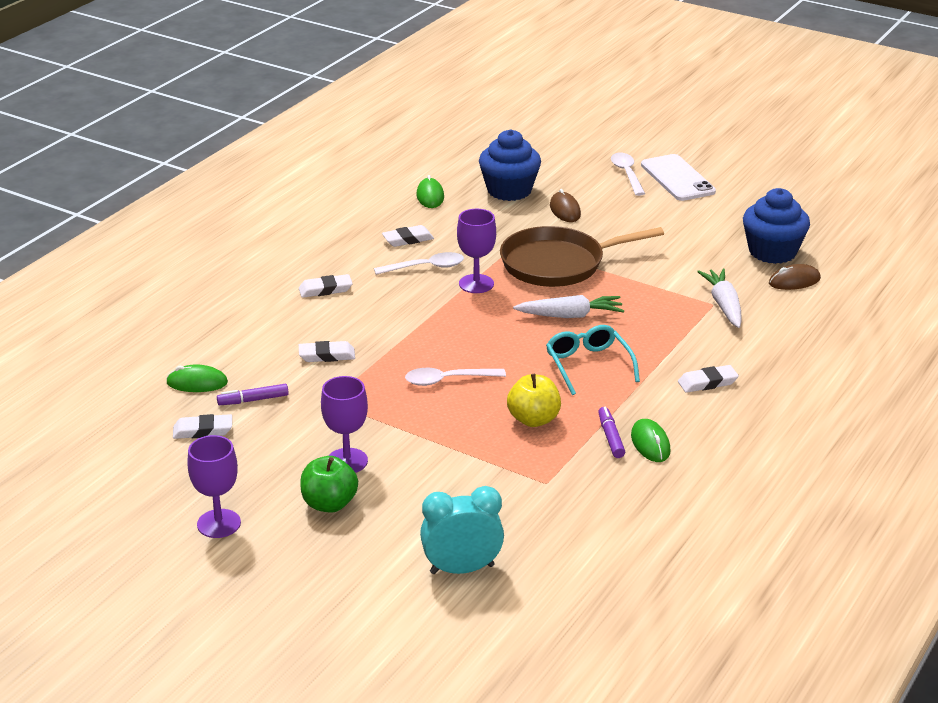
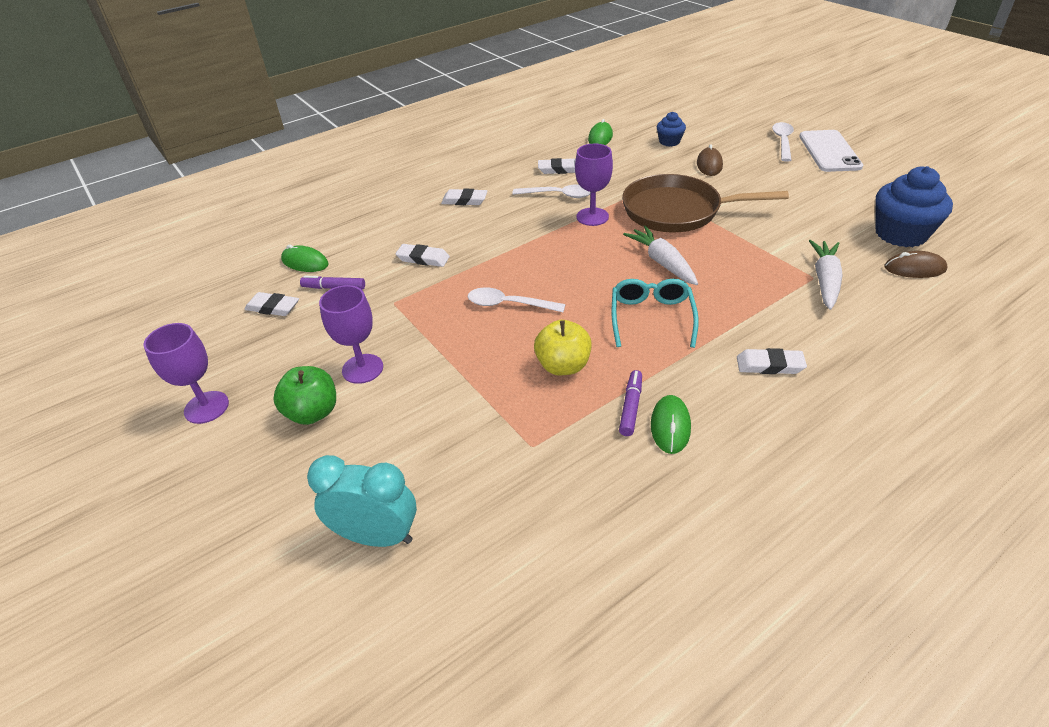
camera: 25 degrees right, 10 degrees up
blue cupcake [479,130,541,201] -> blue cupcake [657,112,686,147], size x0.53
white carrot [513,295,624,318] -> white carrot turned 135 degrees counterclockwise [623,226,698,285]

